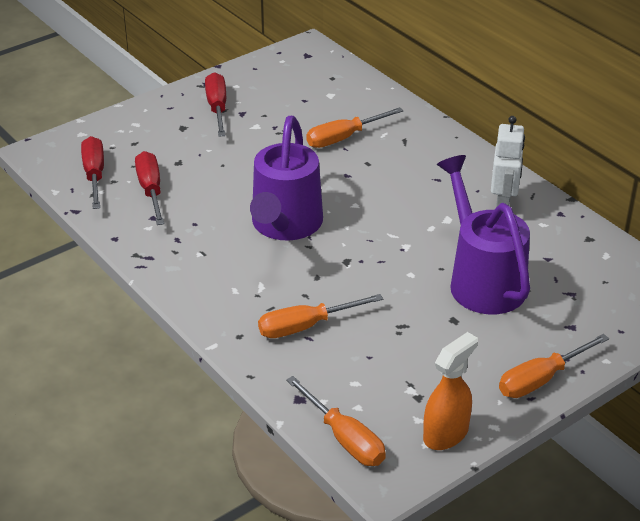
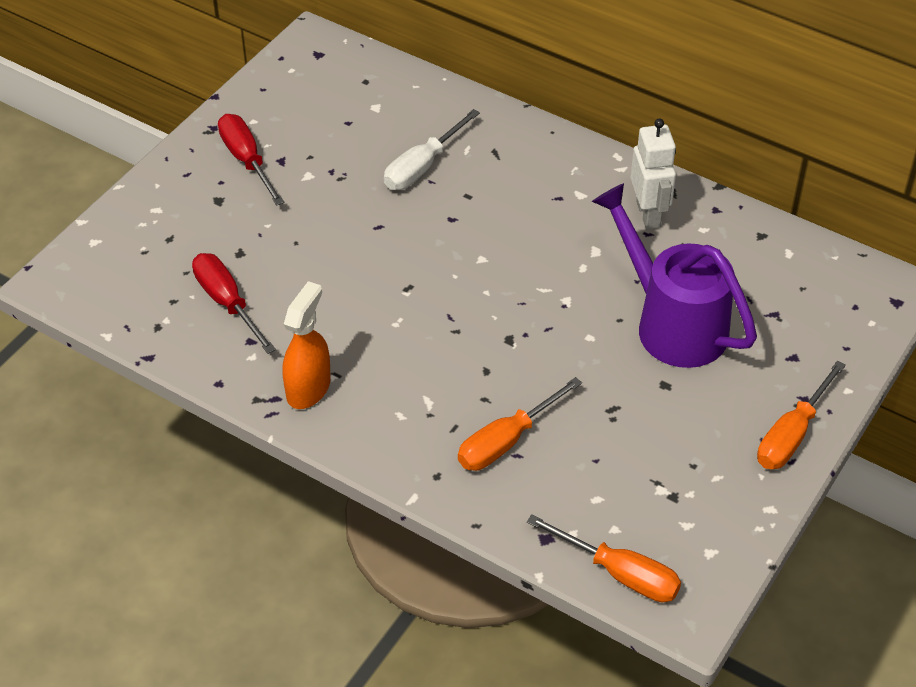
camera: 20 degrees left, 10 degrees up
red screwdriver [81,136,104,209] -> none
purple watering can [250,116,323,241] -> none
orange screwdriver [306,107,404,148] -> white screwdriver [384,109,480,190]
orange spray bottle [423,332,478,450] -> orange spray bottle moved to [282,281,331,409]

